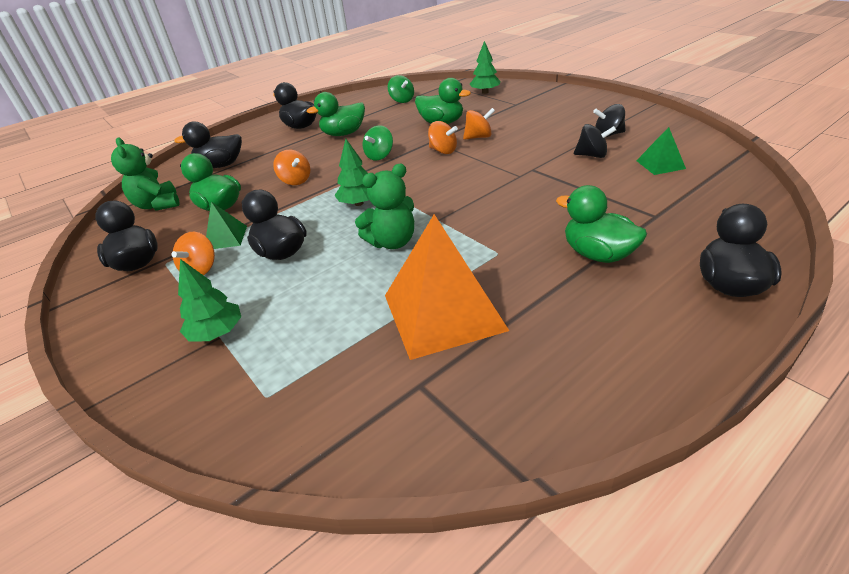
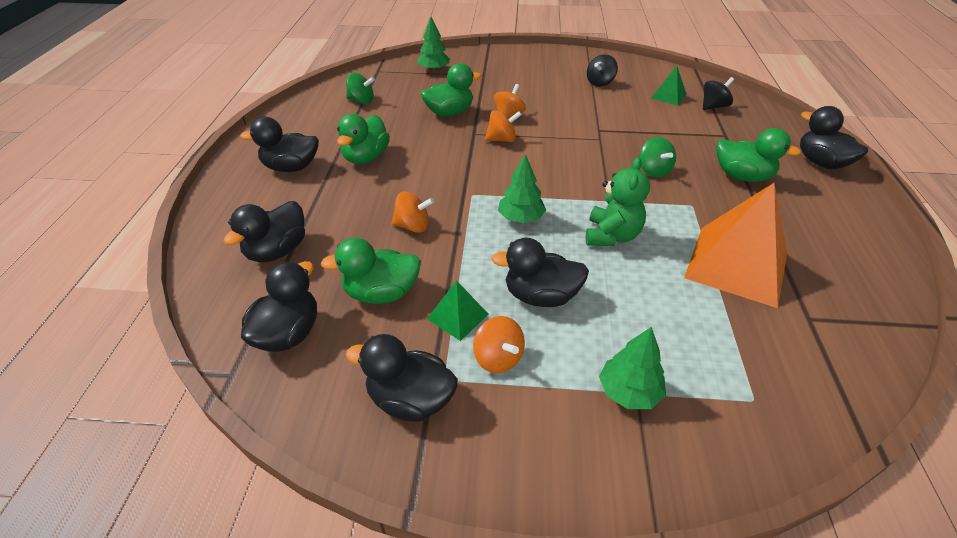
camera: 50 degrees left, 5 degrees up
green teddy bear [111,138,180,211] -> black duck [241,261,317,352]
green spinning top [362,125,393,161] -> green spinning top moved to [639,137,676,178]
green duck [556,185,647,263] -> green duck turned 150 degrees counterclockwise [717,128,801,182]
black spinning top [574,124,616,158] -> black spinning top moved to [703,77,734,110]

